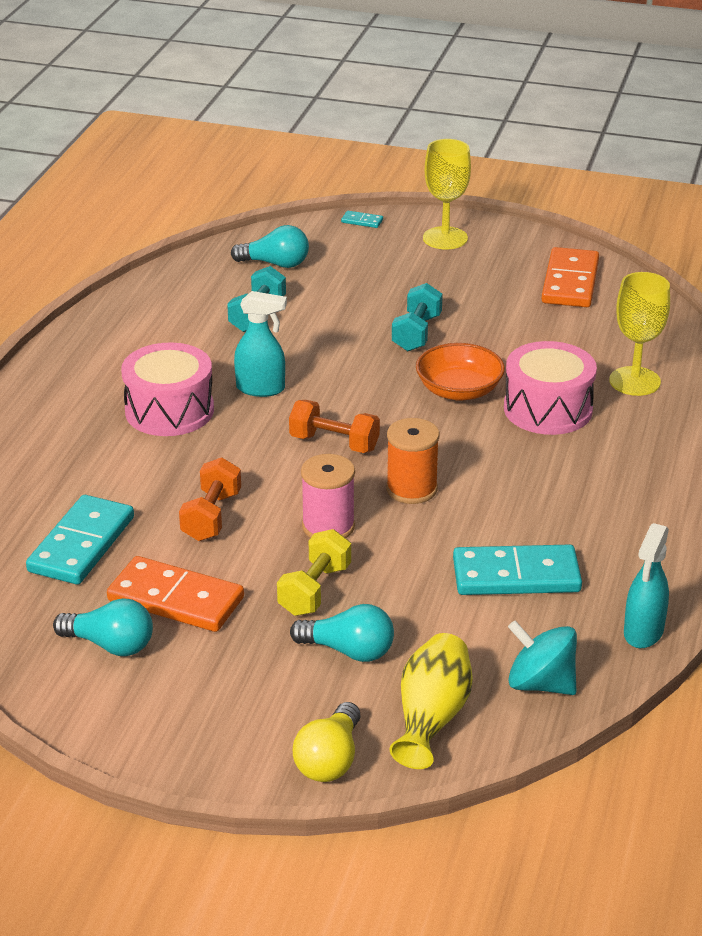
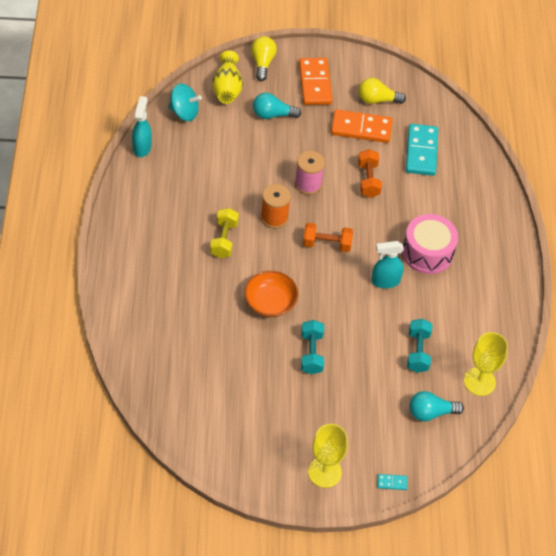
camera: 160 degrees right, 20 degrees up
turquoise light bulb [53,598,153,656] -> yellow light bulb [359,78,406,104]
yellow dumbbell [277,529,351,616] -> yellow dumbbell moved to [210,208,239,258]
turquoise domino [453,544,582,595] -> none
pink drum [504,341,597,435] -> none
orange domino [542,247,599,307] -> orange domino moved to [299,58,333,105]
yellow goblet [609,272,670,396] -> yellow goblet moved to [464,332,508,396]

